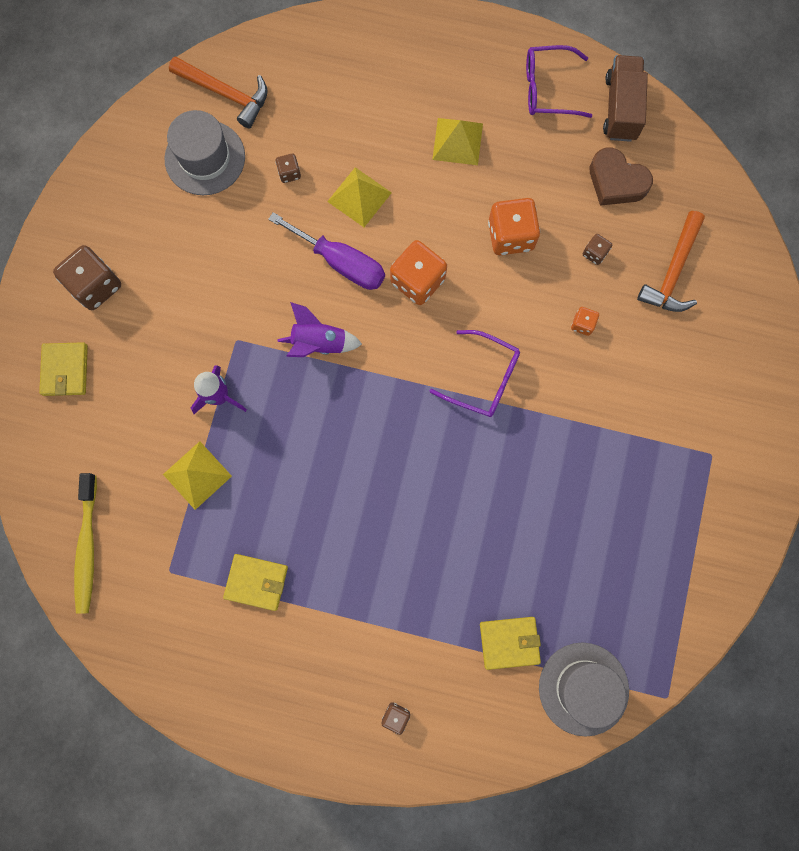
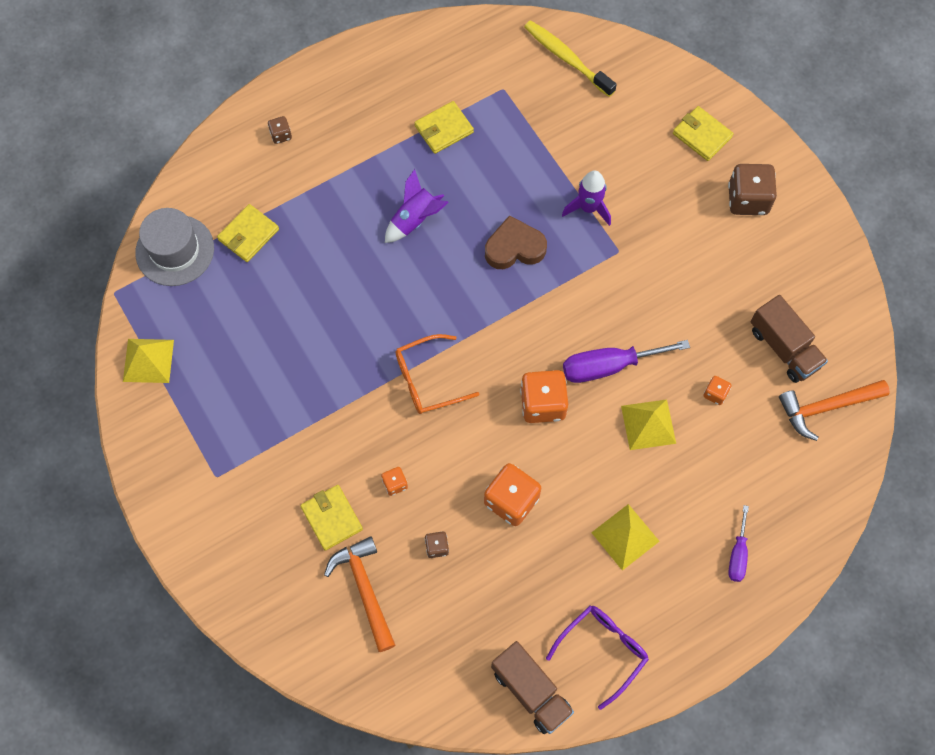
camera: 135 degrees right, 10 degrees down
yellow pyramid [163,441,232,510] -> yellow pyramid moved to [123,339,174,383]
grey hat [164,110,245,195] -> brown truck [750,295,828,383]
brown dice [276,154,301,183] -> orange dice [703,376,732,405]
purple rocket [277,302,362,357] -> purple rocket moved to [385,169,449,243]
purple glasses [430,330,520,417] -> orange glasses [396,334,479,414]
brown heart [590,148,653,206] -> brown heart moved to [485,215,547,269]
none -> yellow wallet [300,485,363,551]
none -> purple screwdriver [728,505,749,582]

